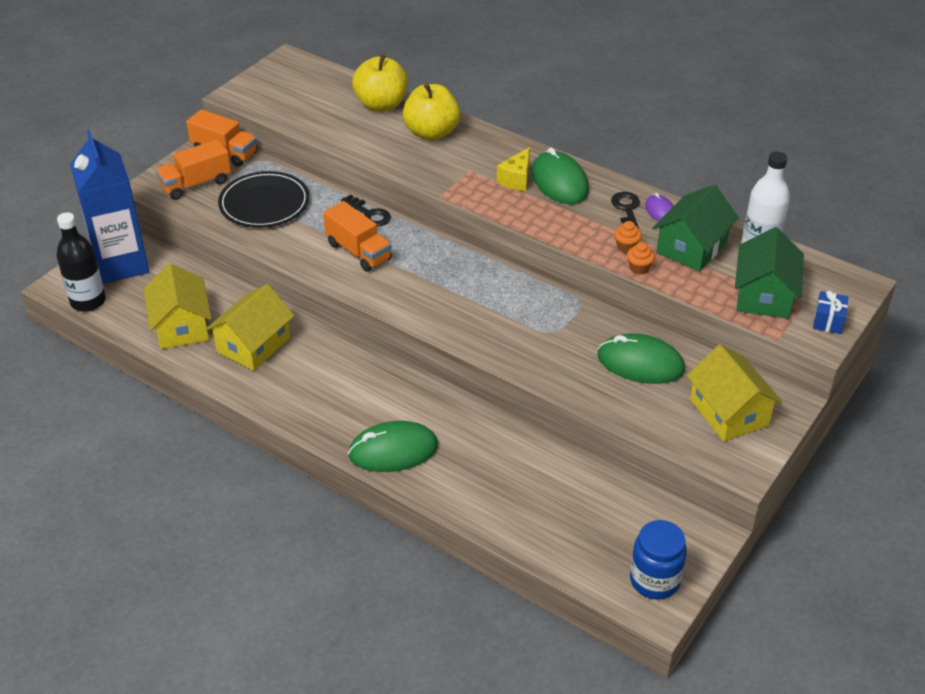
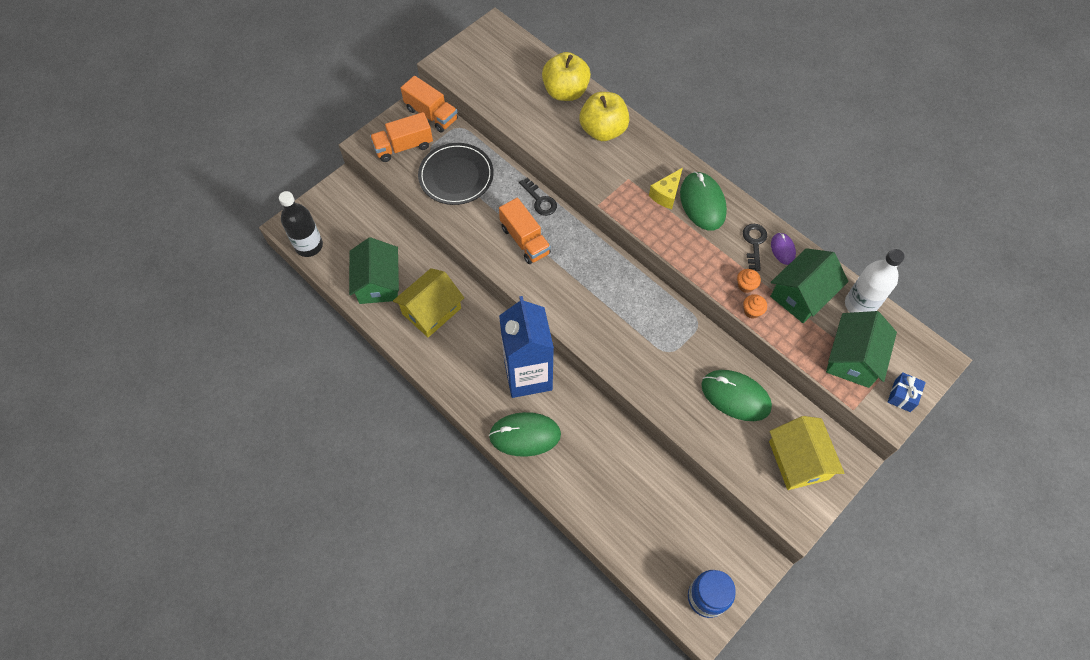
camera: 10 degrees right, 20 degrees up
blue carton [70,130,149,284] -> blue carton moved to [499,296,554,398]
yellow house [144,263,212,349] -> green house [349,237,399,304]

